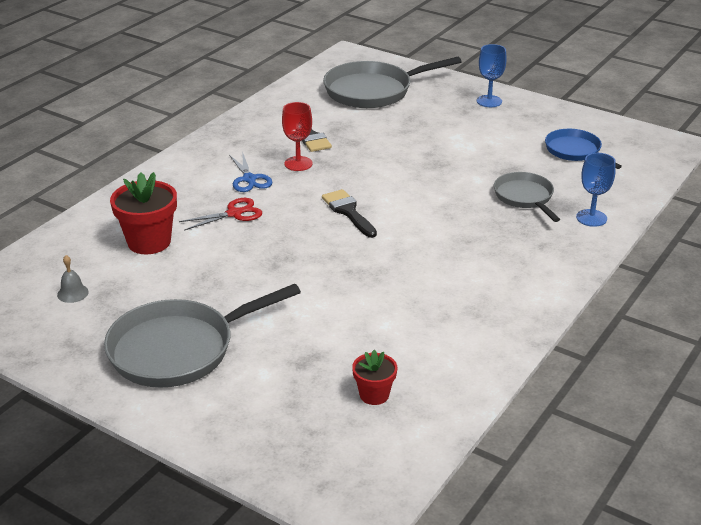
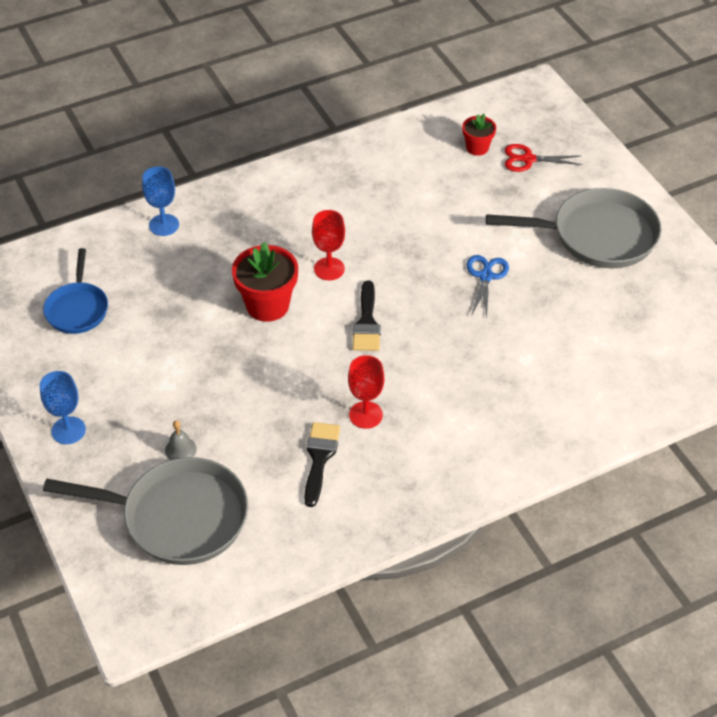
camera: 150 degrees left, 15 degrees up
grey bell [57,255,89,303] -> grey bell moved to [165,420,197,460]
red flower pot [110,172,177,254] -> red flower pot moved to [232,242,298,322]
red scissors [179,198,262,230] -> red scissors moved to [505,144,582,172]
blue scissors [229,151,272,192] -> blue scissors moved to [466,255,509,317]
grey pan [494,172,560,222] -> none
none -> red goblet [312,210,345,280]

